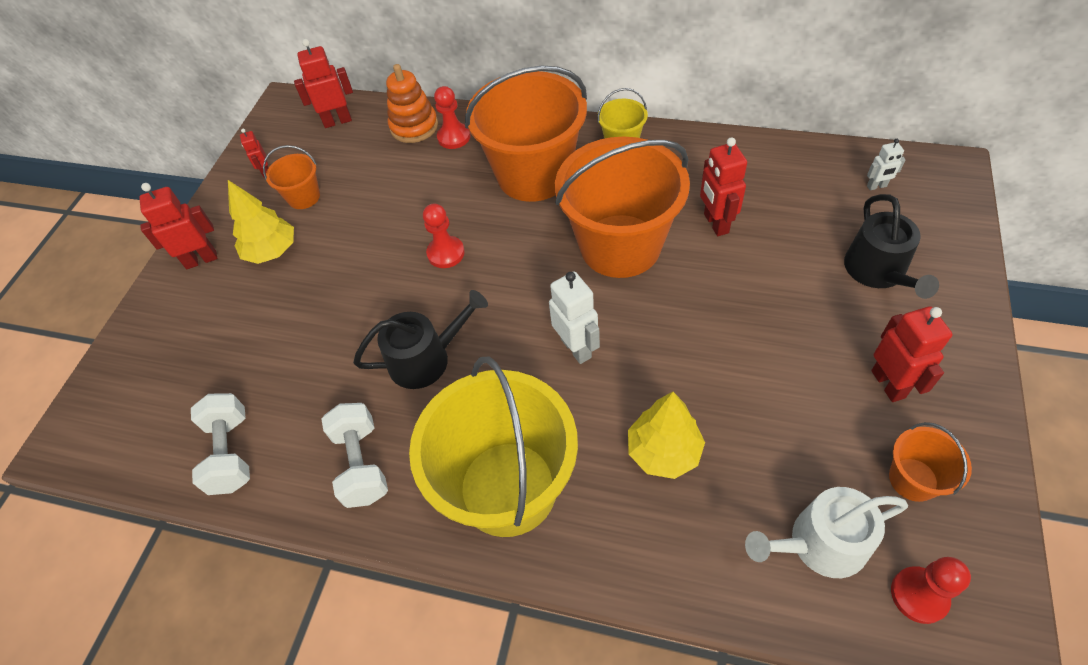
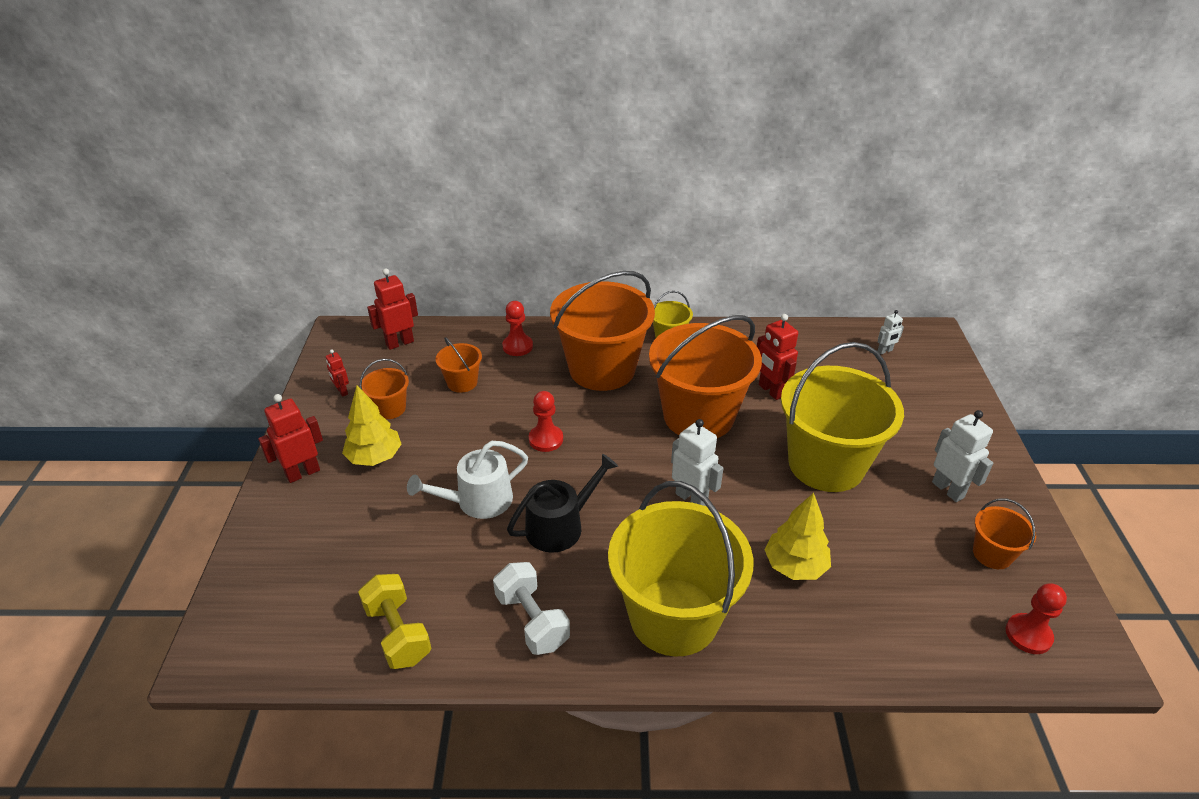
camera: 20 degrees left, 15 degrees down
white dumbbell [191,393,250,495] -> yellow dumbbell [358,574,432,669]
orange stacking toy [386,64,438,143] -> none
white watering can [745,487,908,578] -> white watering can moved to [407,441,528,519]
black watering can [844,194,939,299] -> none
red robot [871,306,953,402] -> white robot [932,410,993,502]
none -> orange bucket [436,337,482,393]
none -> yellow bucket [781,342,904,492]

